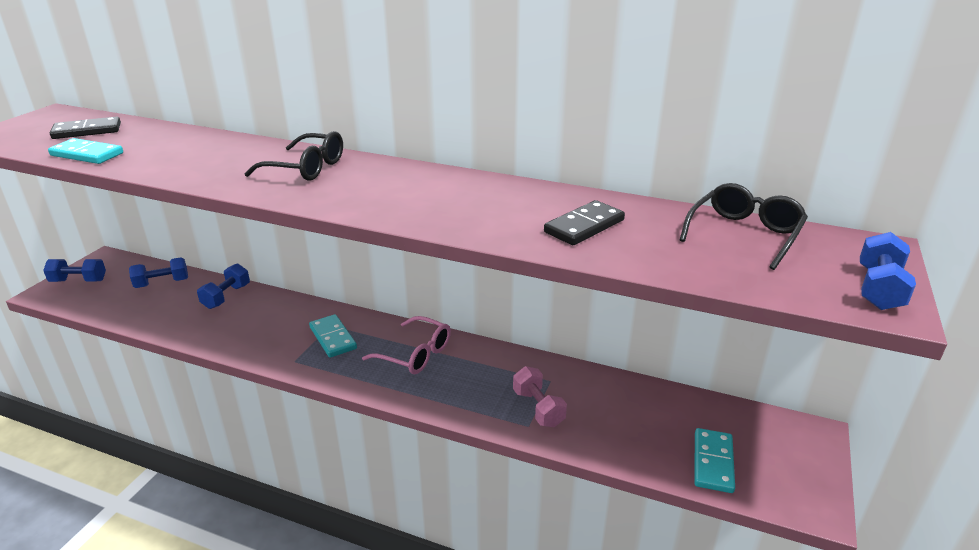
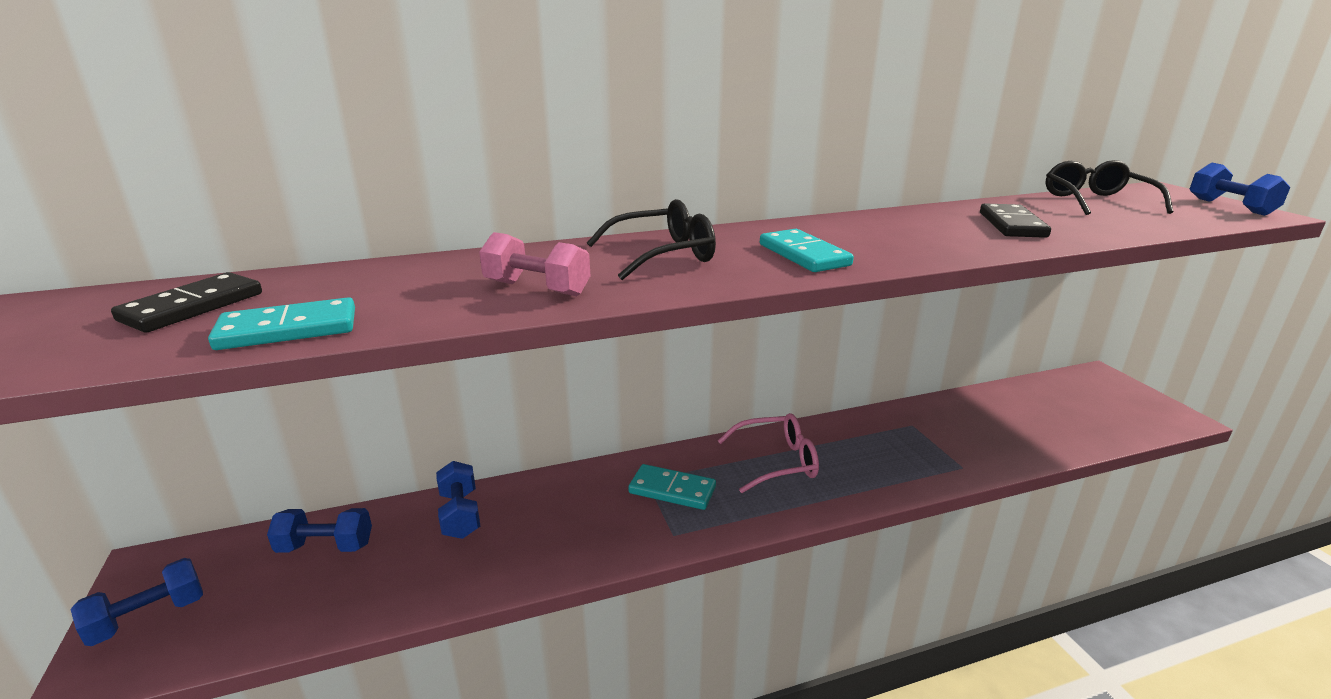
camera: 40 degrees left, 5 degrees down
blue dumbbell [129,257,188,288] -> blue dumbbell turned 60 degrees clockwise [267,508,372,553]
pink dumbbell [513,366,567,427] -> pink dumbbell moved to [479,232,590,296]
turquoise domino [694,428,735,493] -> turquoise domino moved to [760,229,854,272]

